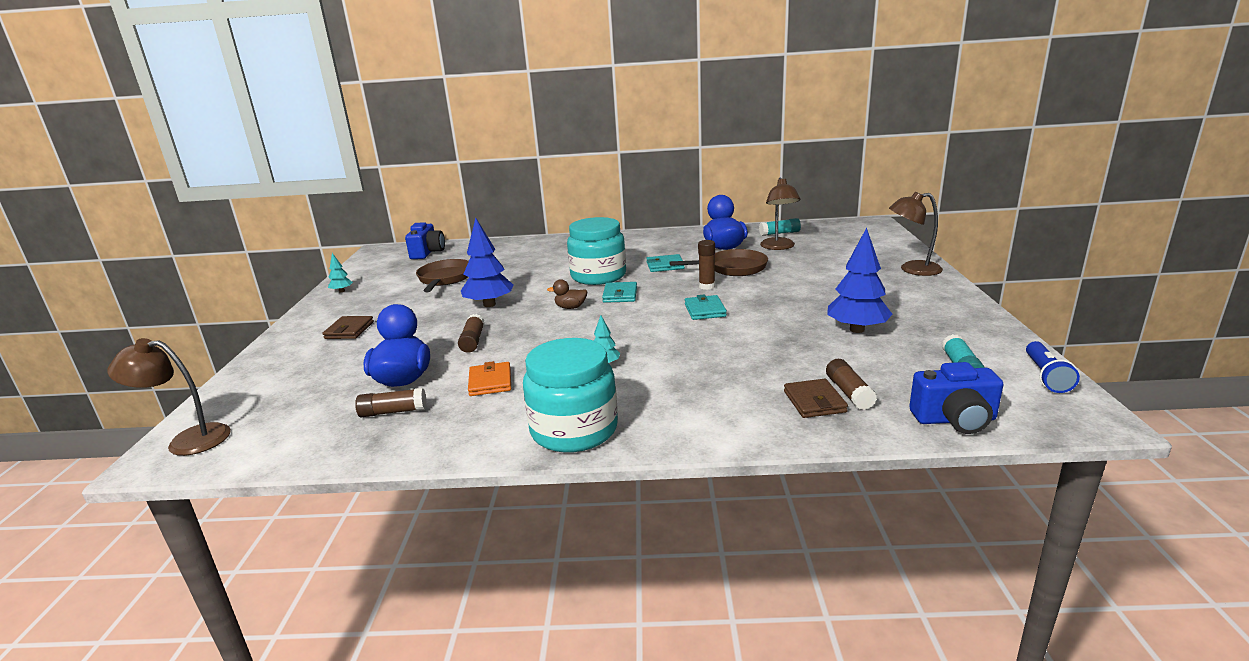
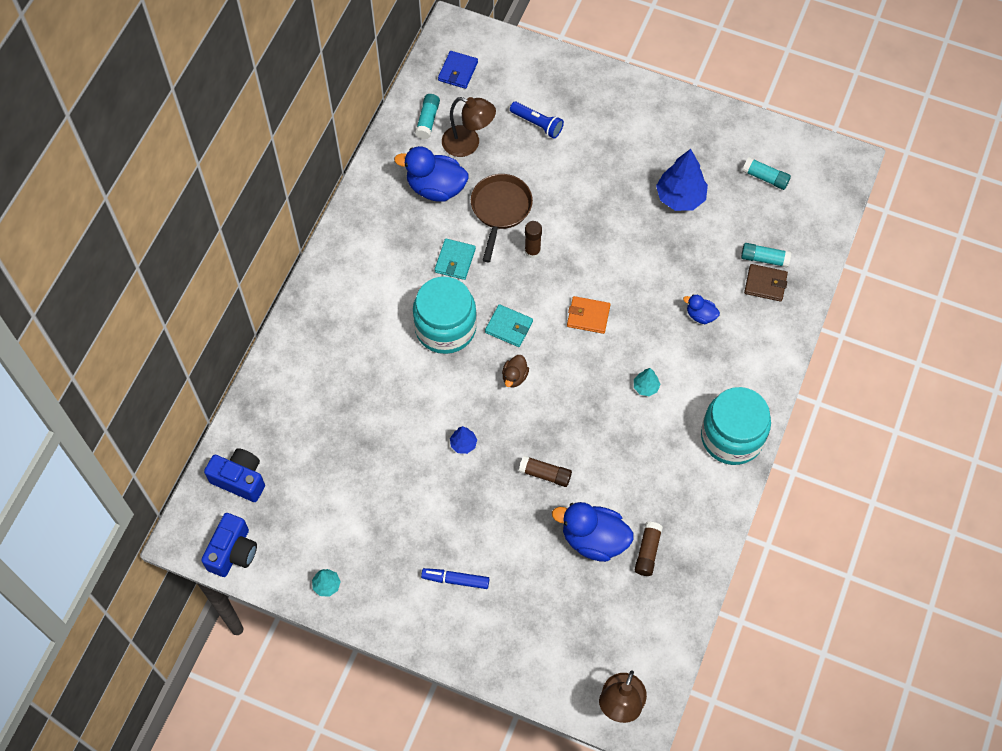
camera: 70 degrees left, 40 degrees up
brown wallet [323,316,374,339] -> blue marker [421,568,489,589]
brown pan [416,259,469,292] -> none
blue tree [461,218,514,307] -> blue tree [450,426,477,454], size x0.49
orange wallet [468,361,511,396] -> orange wallet moved to [567,296,611,334]
turquoise wallet [685,294,727,320] -> none
brown glue stick [826,359,877,410] -> turquoise glue stick [741,243,791,268]
brown lamp [889,192,943,276] -> none
blue camera [909,362,1003,434] -> blue camera moved to [201,513,257,577]
blue flashlight [1026,341,1080,393] -> blue flashlight moved to [510,102,564,139]
none -> blue wallet [438,51,478,89]
none -> blue duck [683,294,720,324]

